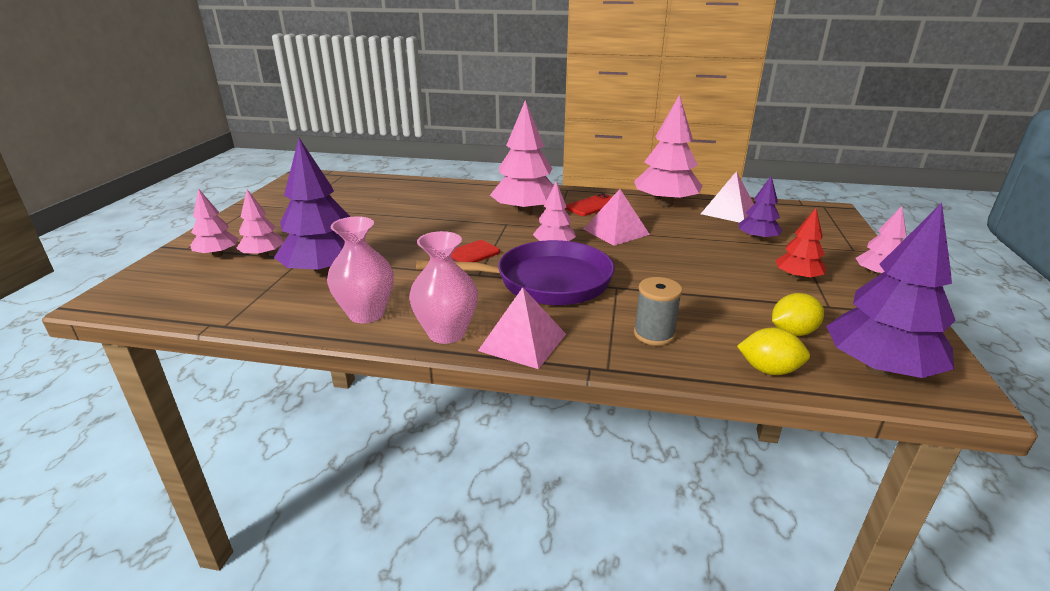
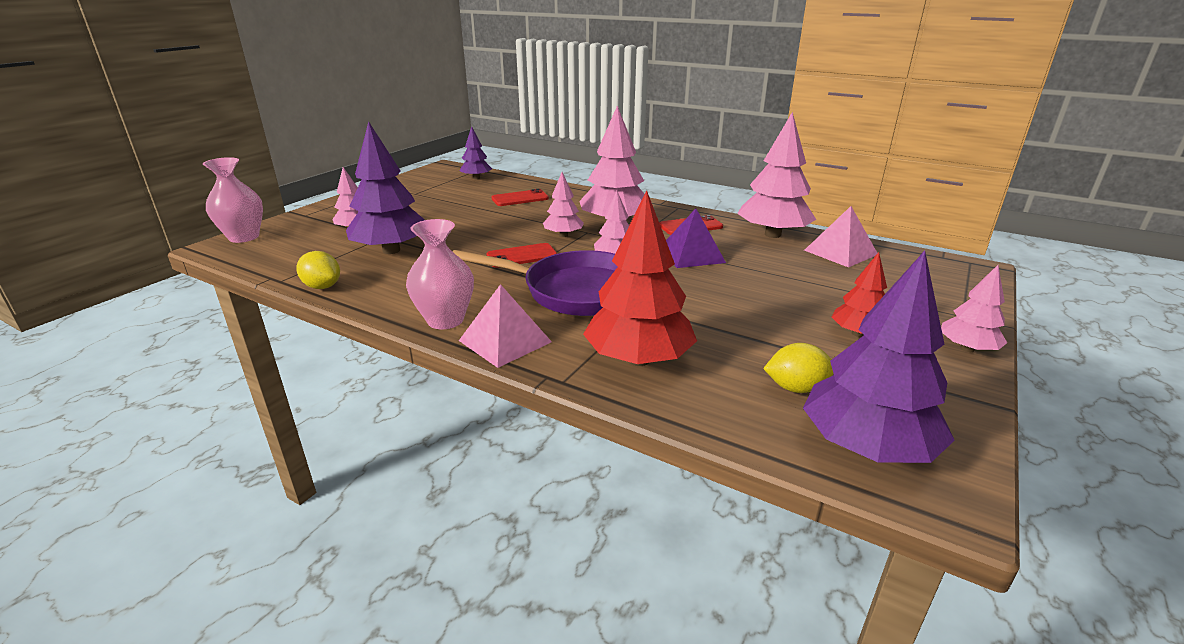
camera: 20 degrees right, 0 degrees up
pink tree [190,188,239,257] -> pink tree moved to [543,172,584,237]
pink vase [327,216,394,323] -> pink vase moved to [203,157,263,243]
pink pyramid [583,189,650,246] -> purple pyramid [666,209,726,268]
grey spool [634,277,682,346] -> red tree [583,190,697,366]
yellow lemon [737,327,810,375] -> yellow lemon moved to [296,251,340,289]
purple tree [739,176,783,241] -> purple tree moved to [460,126,492,180]
none -> red phone [492,189,549,206]

